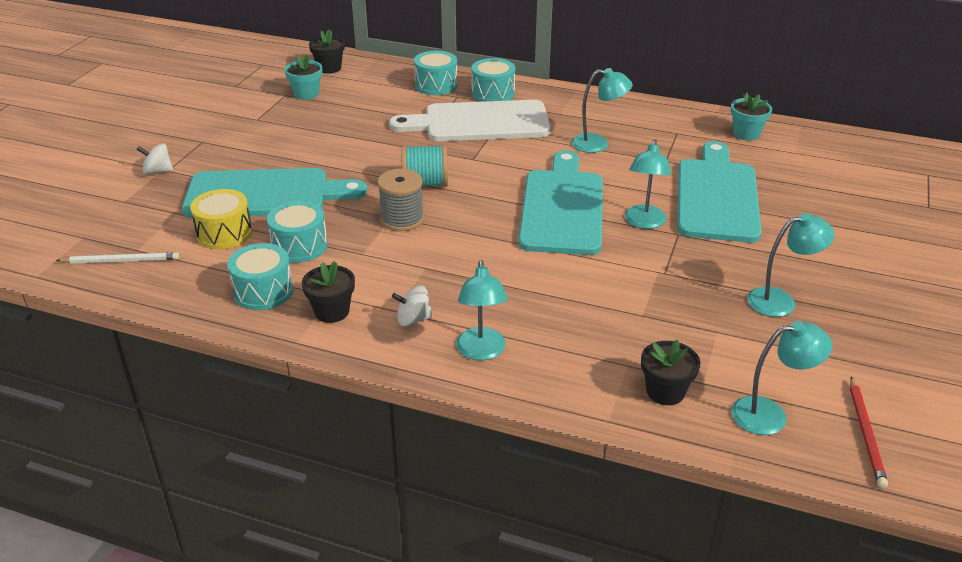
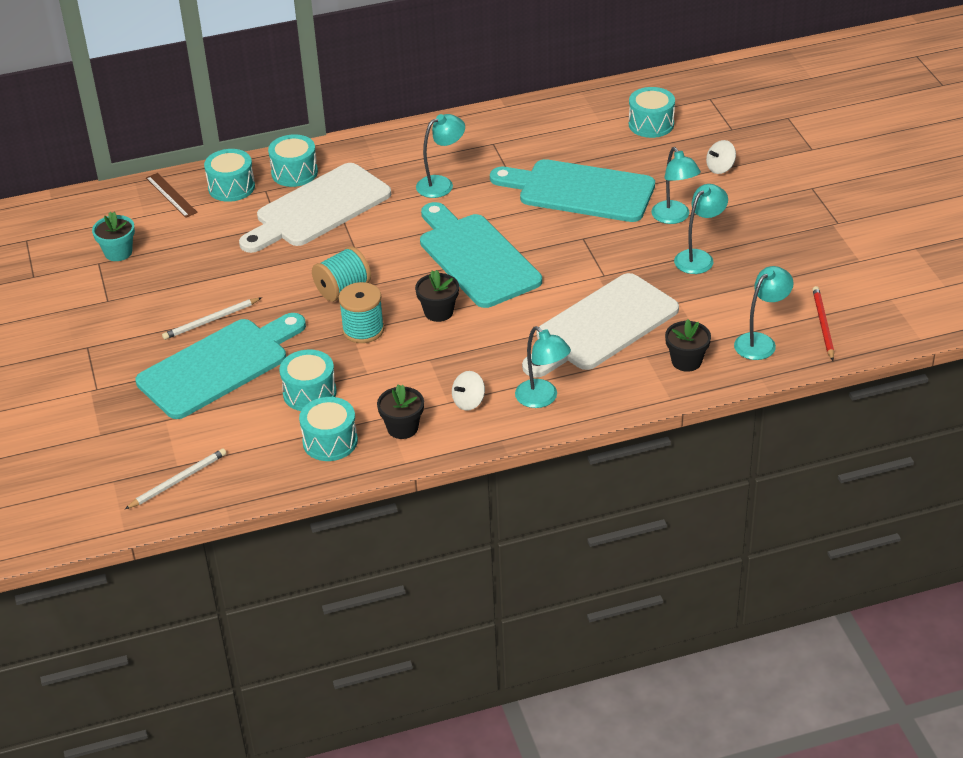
camera: 35 degrees left, 5 degrees up
white spinning top [136,143,173,175] -> white spinning top moved to [706,140,736,174]
yellow drum [190,189,252,249] -> none
black flower pot [309,29,345,74] -> black flower pot moved to [415,270,459,322]
grey spool [377,169,424,231] -> turquoise spool [338,282,384,343]
turquoise lamp [625,139,671,229] -> turquoise lamp moved to [651,147,701,224]
turquoise cutting board [678,141,762,243] -> turquoise cutting board turned 45 degrees counterclockwise [490,159,655,222]
turquoise flower pot [731,92,772,141] -> none
red pencil [850,377,888,488] -> red pencil turned 150 degrees counterclockwise [812,286,834,361]
none -> brown ruler [146,173,198,218]
none -> white pencil [162,297,262,340]
none -> white cutting board [522,273,679,378]
none -> turquoise drum [629,87,675,138]

